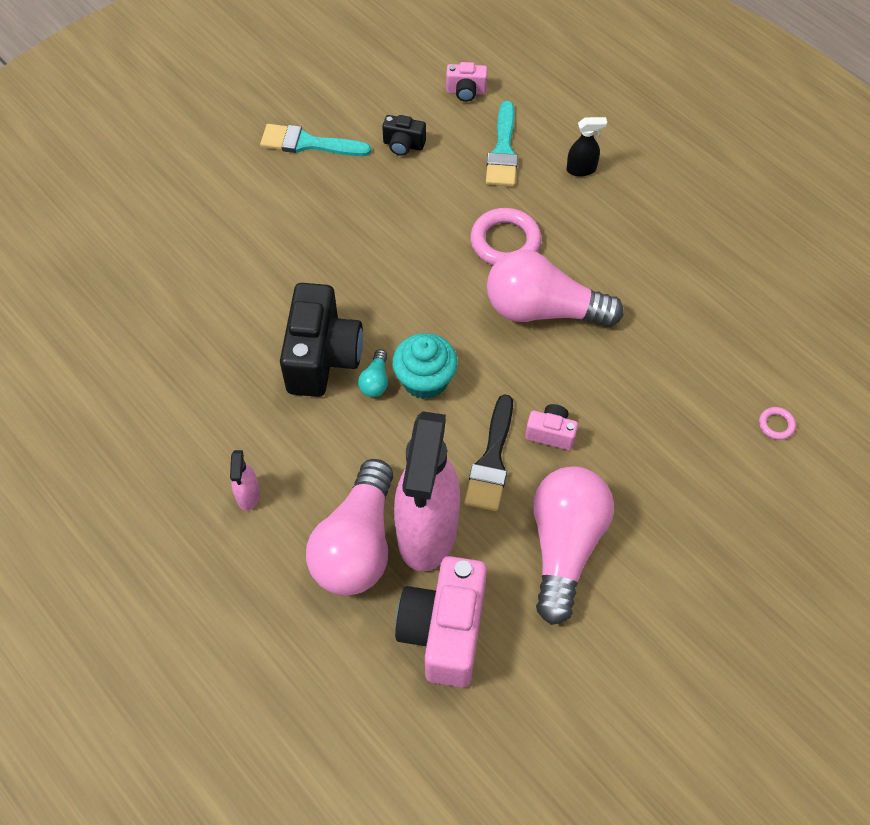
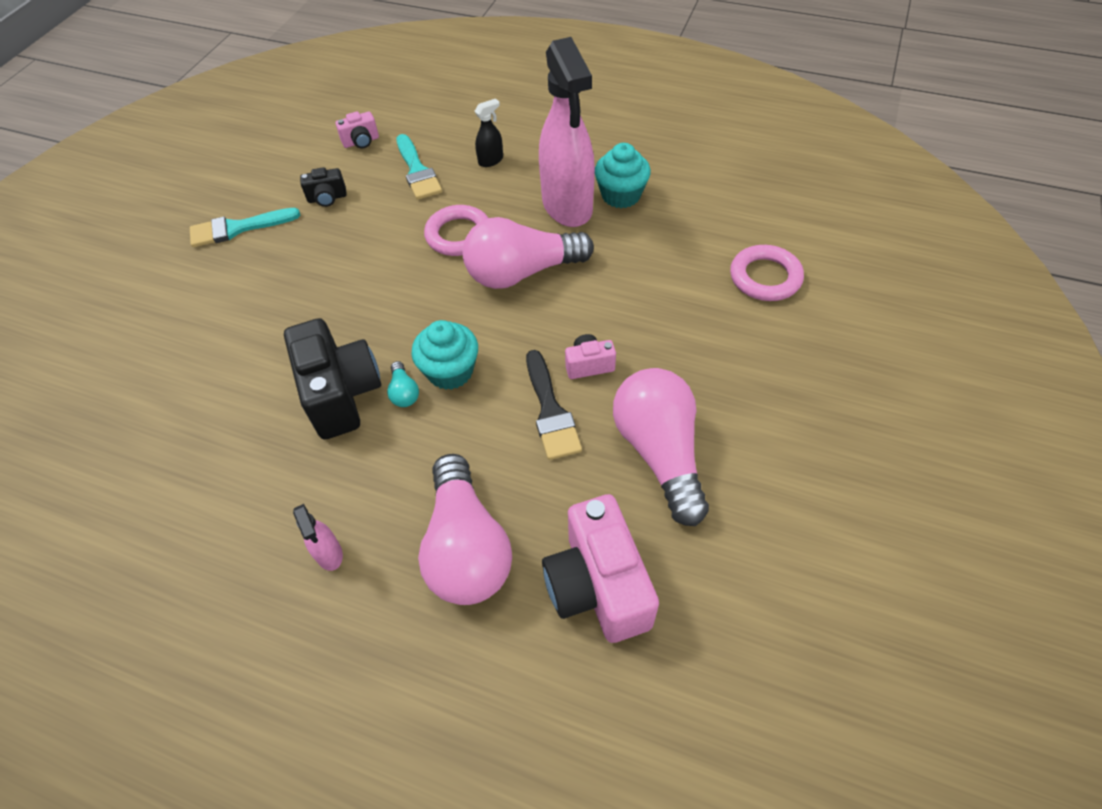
camera: 25 degrees left, 5 degrees down
pink spray bottle [394,411,460,571] -> pink spray bottle moved to [539,37,595,227]
pink ring [759,407,796,440] -> pink ring [730,245,804,301], size x2.14
none -> turquoise cupcake [595,143,651,208]

